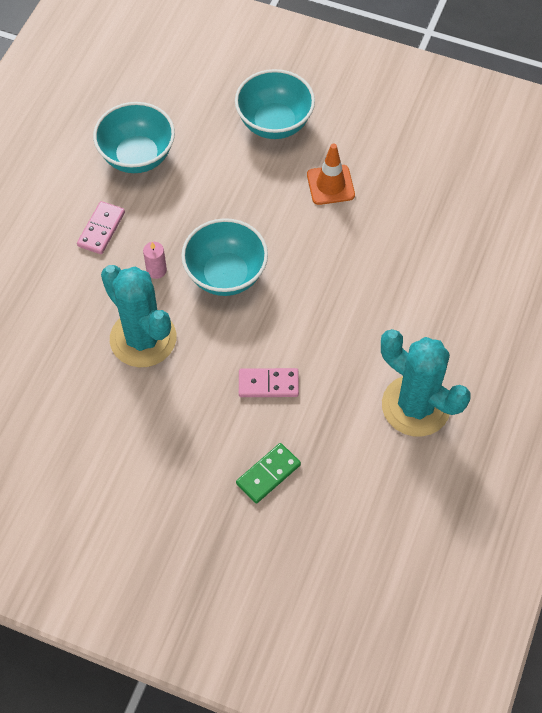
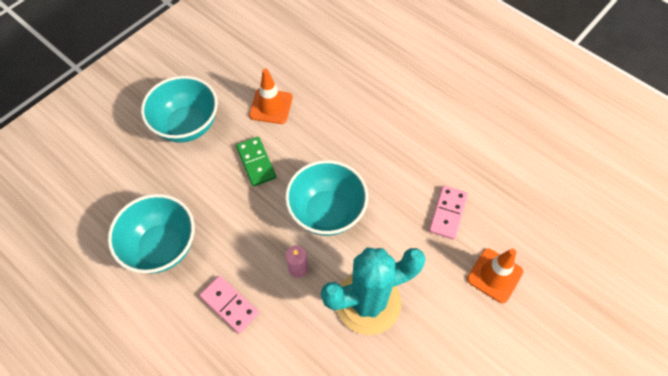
camera: 70 degrees left, 0 degrees up
green domino [236,443,301,504] -> green domino moved to [236,137,276,187]
turquoise cactus [381,329,471,437] -> none
none -> orange traffic cone [467,248,523,303]

